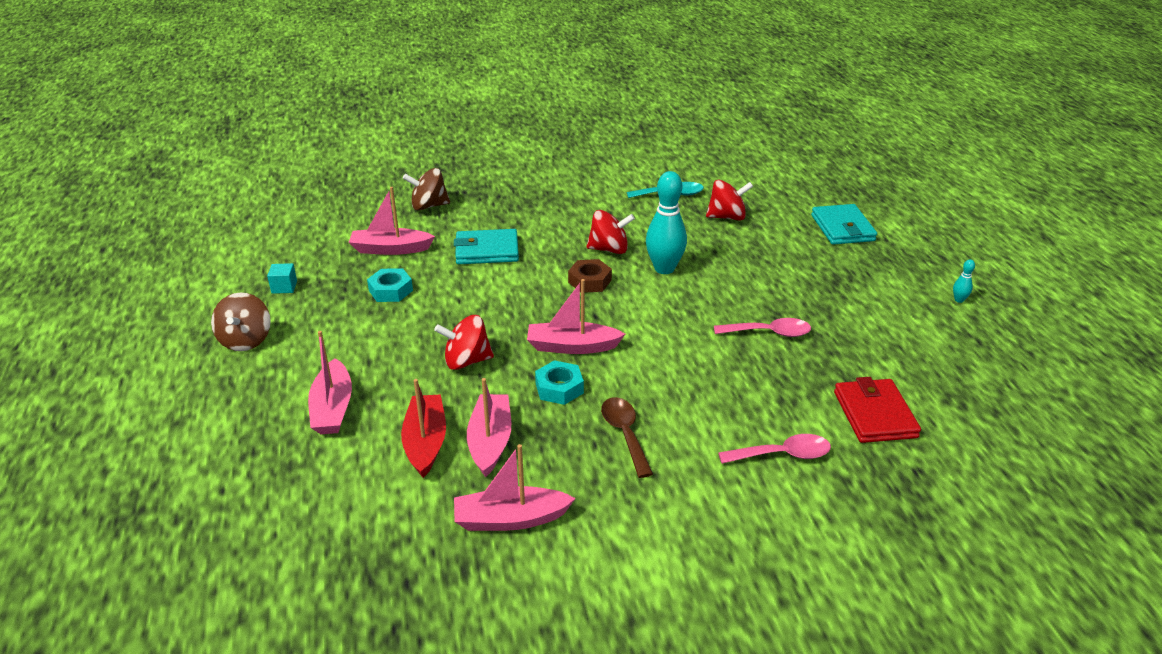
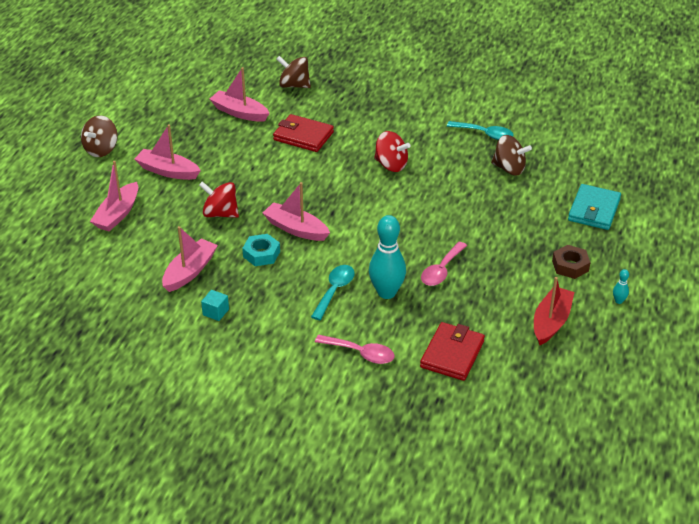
camera: 30 degrees right, 5 degrees up
turquoise cube [267,263,297,294] -> turquoise cube moved to [201,290,229,321]
turquoise nut [367,269,413,302] -> none
red boat [401,379,446,478] -> red boat moved to [534,277,574,345]
turquoise wallet [454,229,519,264] -> red wallet [273,114,334,152]
pink boat [454,444,576,531] -> pink boat moved to [134,125,201,180]
brown nut [568,259,612,293] -> brown nut moved to [552,245,590,279]
brown spoon [601,397,653,478] -> none
turquoise bowling pin [646,171,687,274] -> turquoise bowling pin moved to [369,215,406,299]
red spinning top [706,180,753,221] -> brown spinning top [491,135,532,175]
pink spoon [714,318,811,337] -> pink spoon turned 90 degrees clockwise [421,242,467,286]
none -> turquoise spoon [311,265,355,320]

